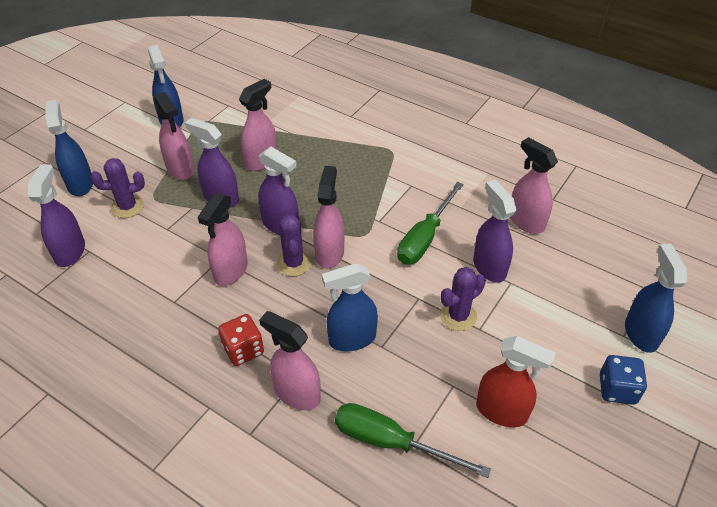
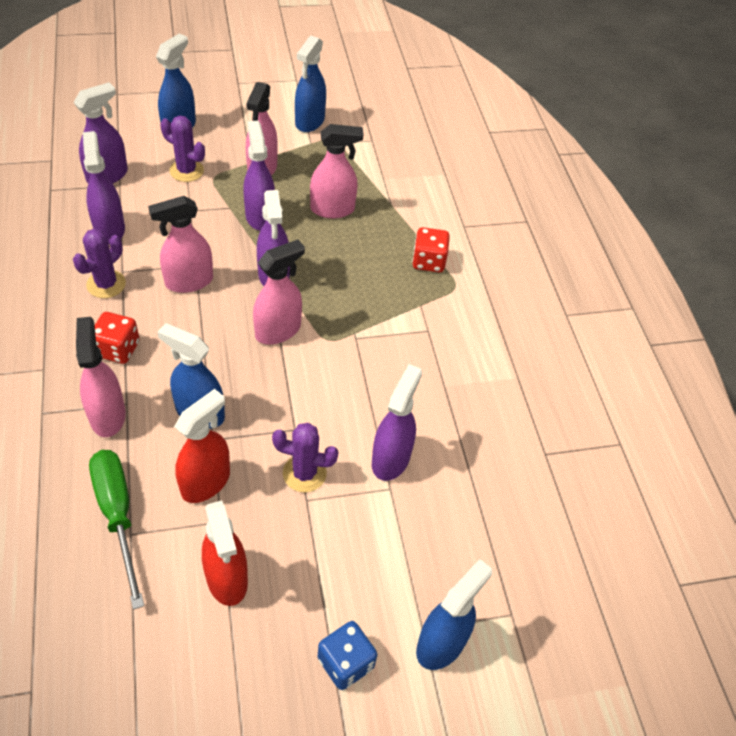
camera: 40 degrees right, 5 degrees up
purple cactus [277,214,311,276] -> purple cactus moved to [73,229,126,298]
green screwdriver [397,182,464,264] -> none
pink spray bottle [510,137,558,234] -> none
none -> purple spray bottle [83,131,125,244]
none -> red spray bottle [174,389,230,503]
none -> red dice [412,227,450,272]

